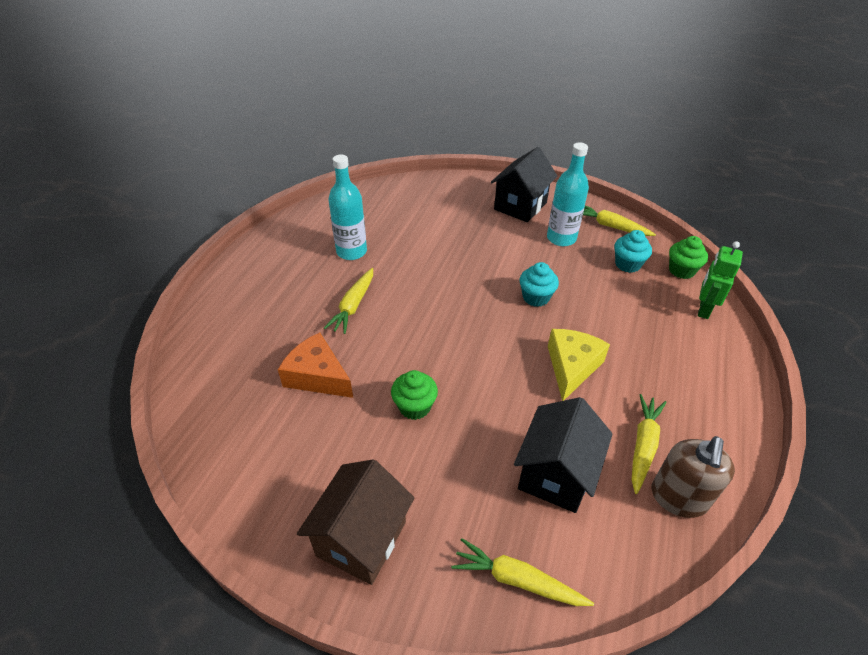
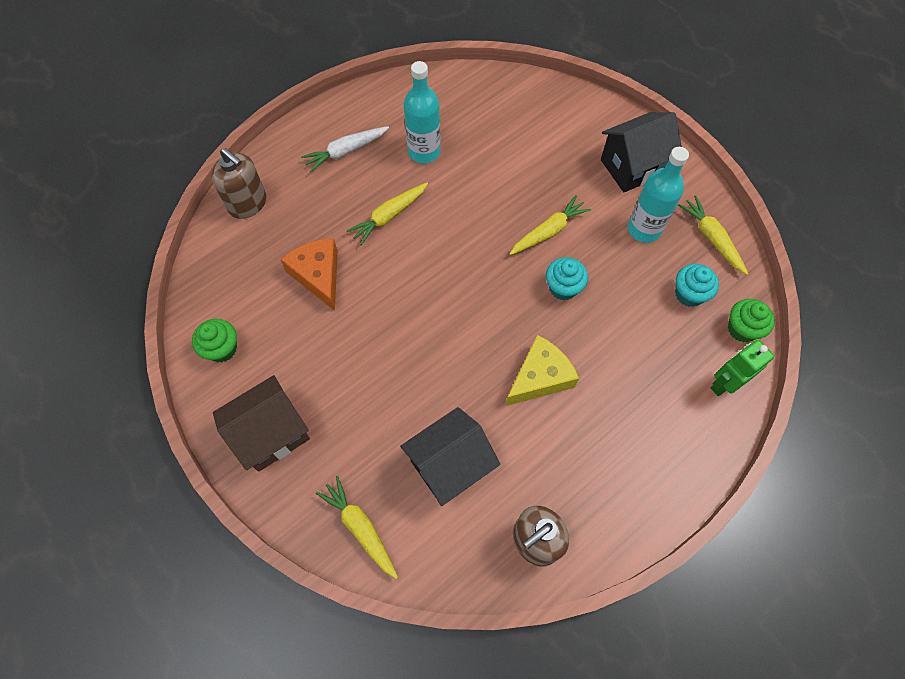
camera: 30 degrees right, 20 degrees up
green cupcake [391,370,438,420] -> green cupcake moved to [192,319,237,362]
yellow carrot [632,394,667,494] -> yellow carrot moved to [510,195,591,255]
none -> brown soap dispenser [211,148,266,219]
none -> white carrot [301,126,389,172]

